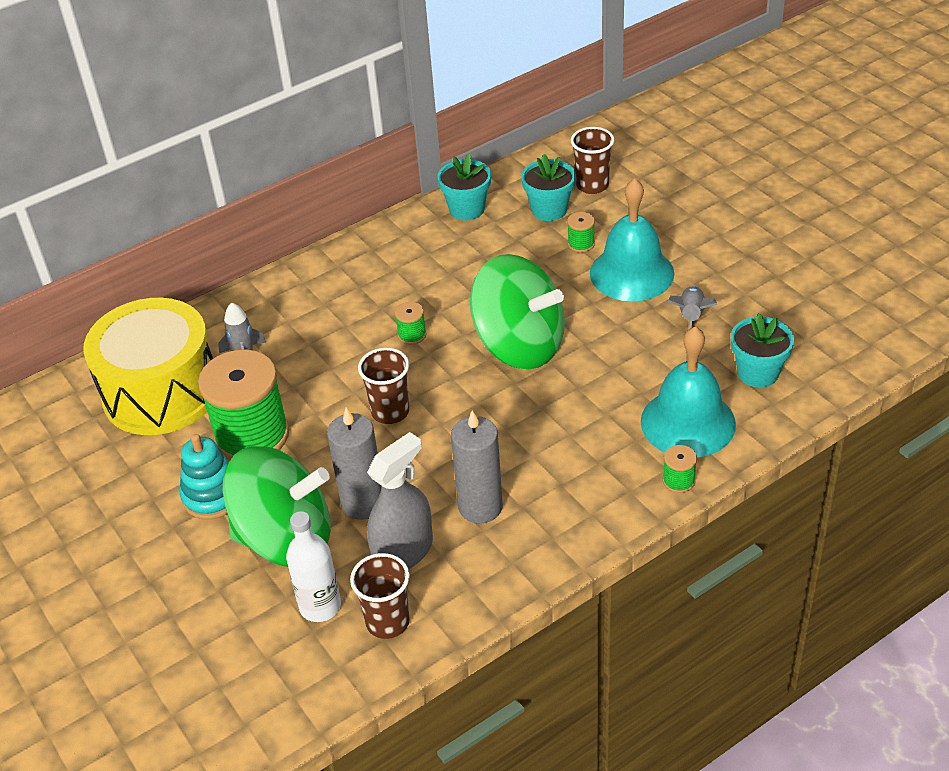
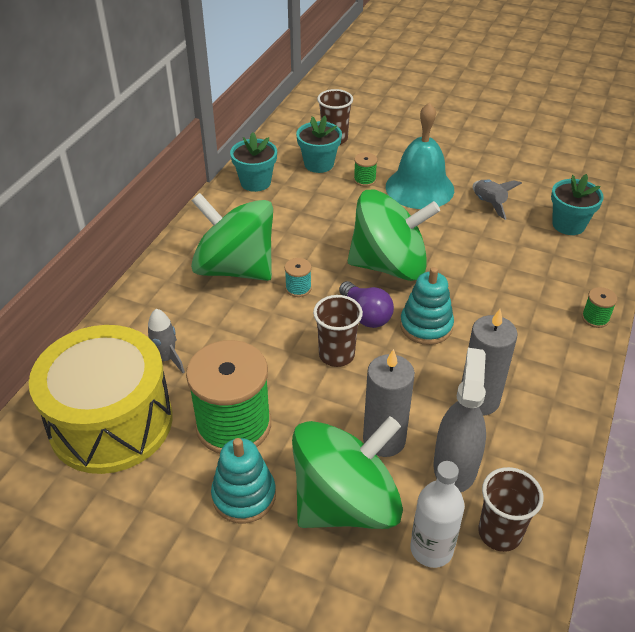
camera: 35 degrees left, 0 degrees up
green spool [395,302,426,345] -> turquoise spool [285,258,312,297]
turquoise bell [641,326,736,458] -> none
none -> green spinning top [191,193,273,281]
none -> purple light bulb [339,281,394,328]
none -> turquoise stacking toy [400,267,454,345]

